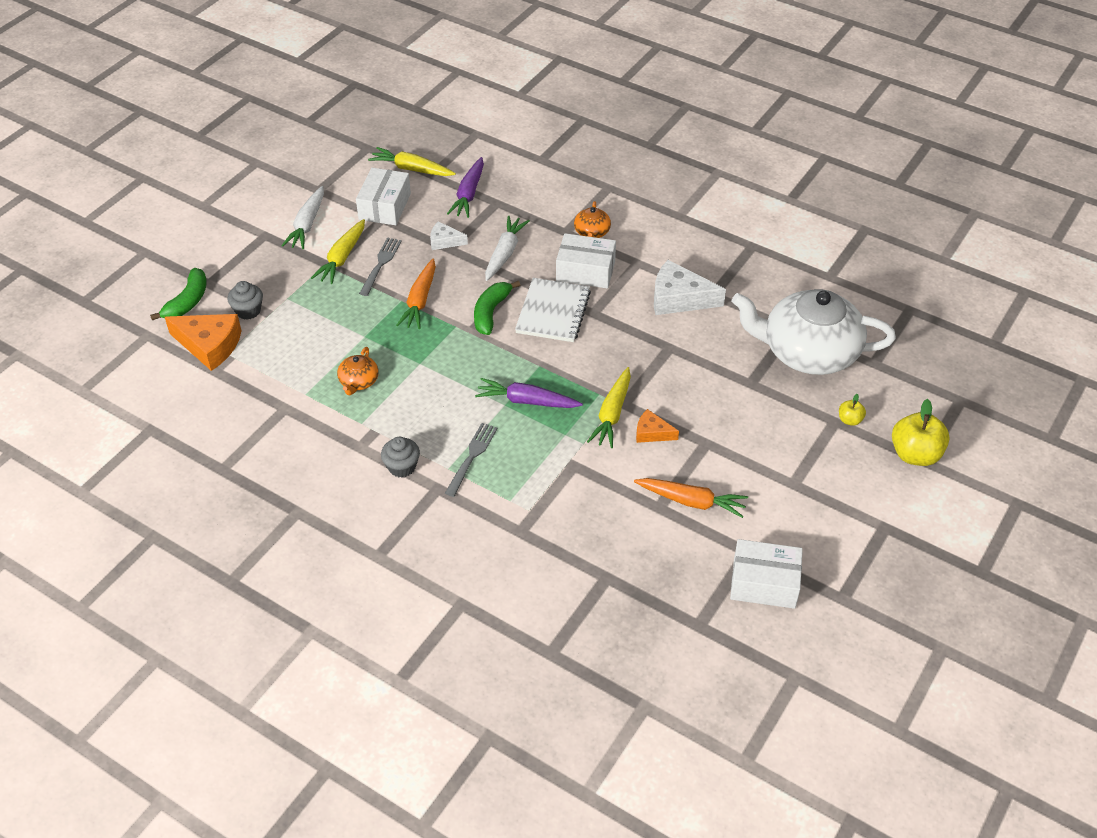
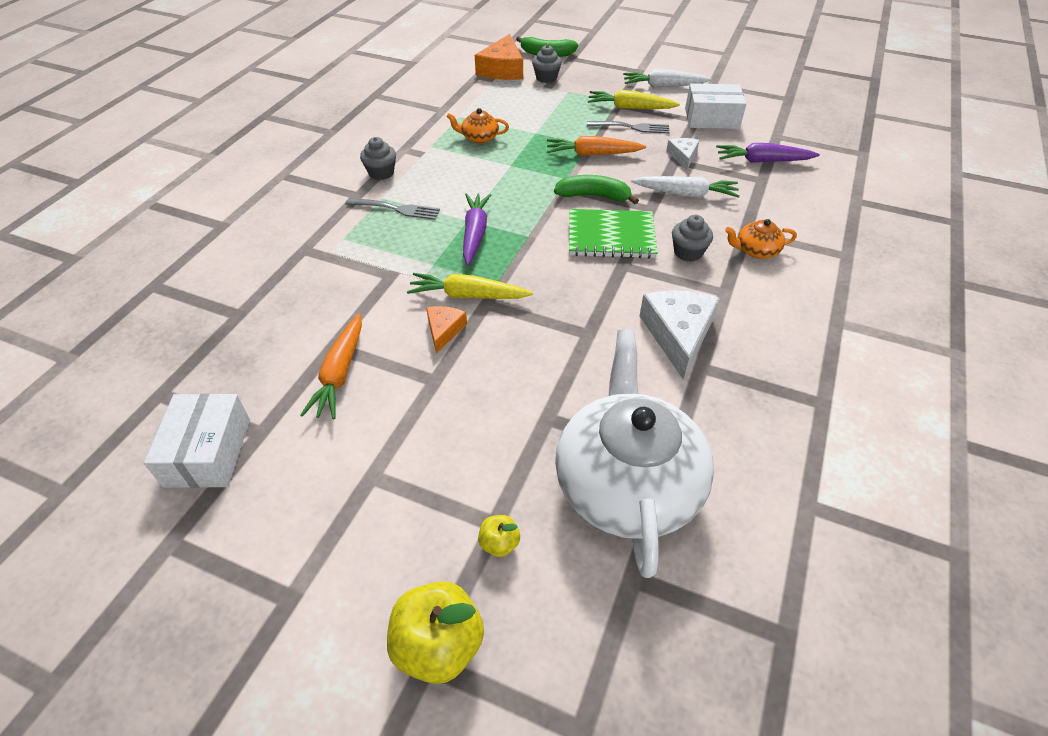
camera: 80 degrees right, 0 degrees up
yellow carrot [368,147,456,176] -> none
white notebook [515,278,591,342] -> green notebook [569,209,658,258]
white box [556,233,616,288] -> grey cupcake [672,215,713,262]

